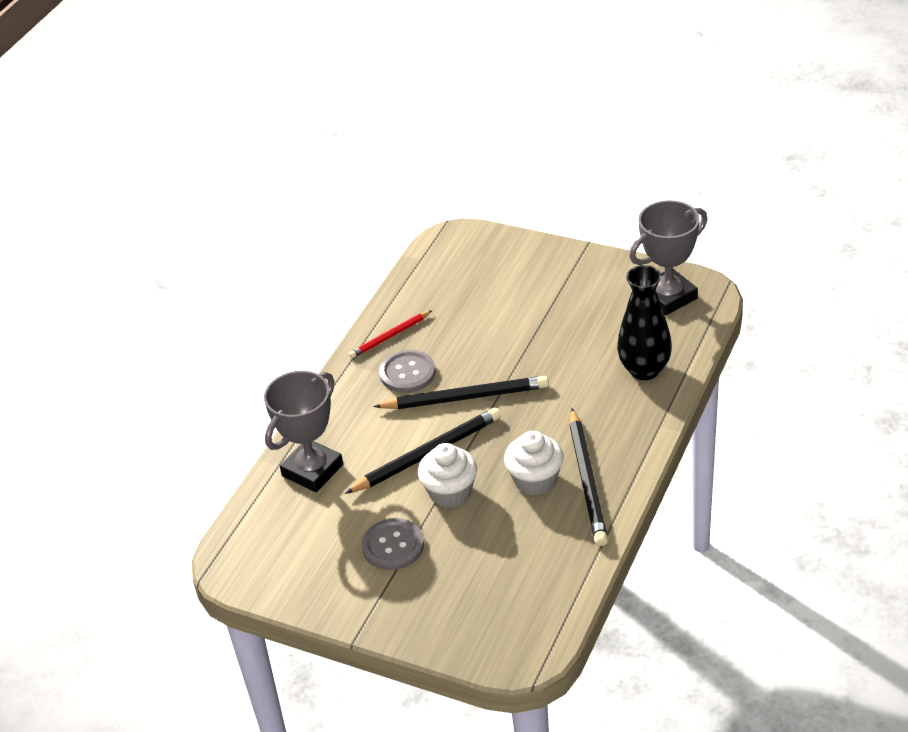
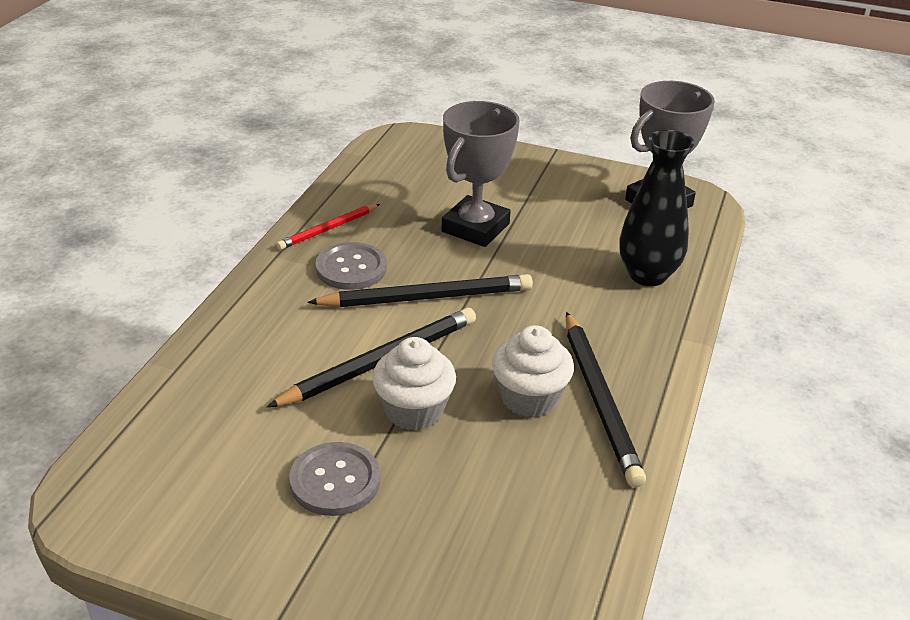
camera: 10 degrees left, 5 degrees down
grey trophy [264,371,343,492] -> grey trophy moved to [442,101,520,247]

